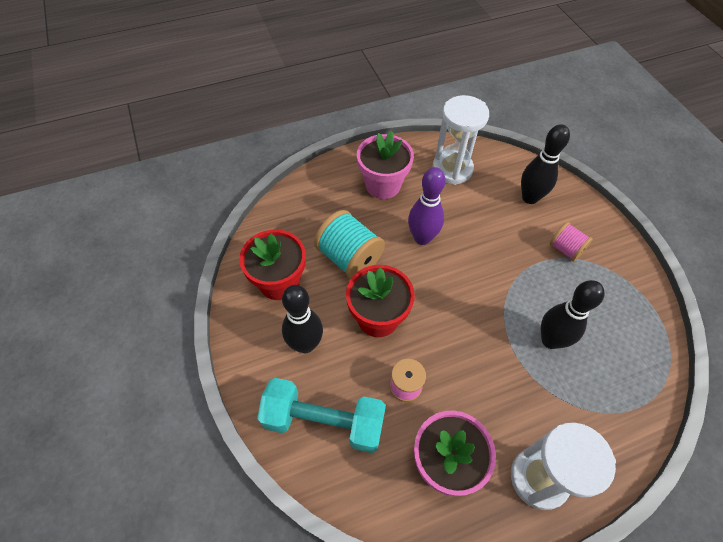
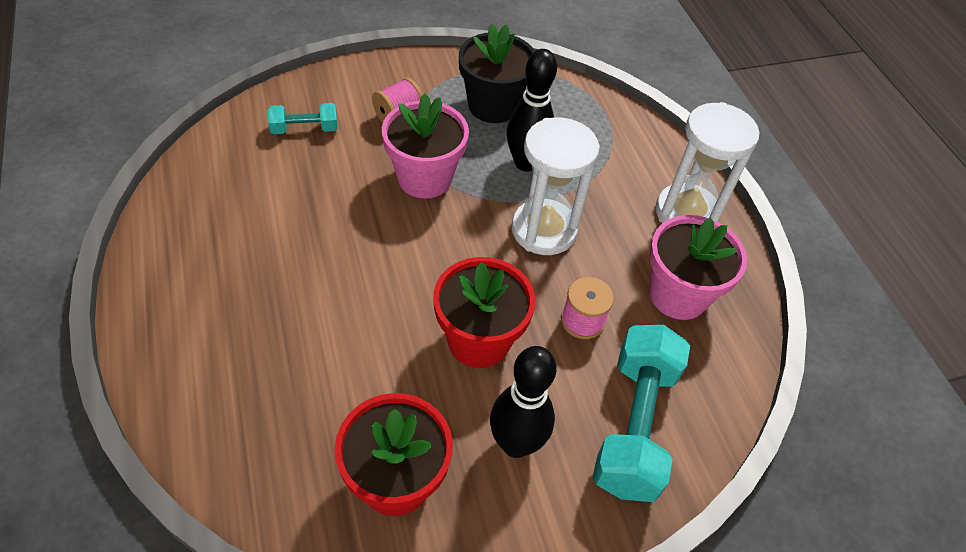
camera: 90 degrees left, 5 degrees down
turquoise spool [314,210,385,279] -> none
pink flower pot [357,131,414,199] -> pink flower pot moved to [382,94,469,199]
purple bowling pin [408,167,446,245] -> none
white hourglass [432,95,489,185] -> white hourglass moved to [512,117,600,255]
black bowling pin [521,124,570,204] -> turquoise dumbbell [267,103,338,134]
none -> black flower pot [459,24,535,123]

